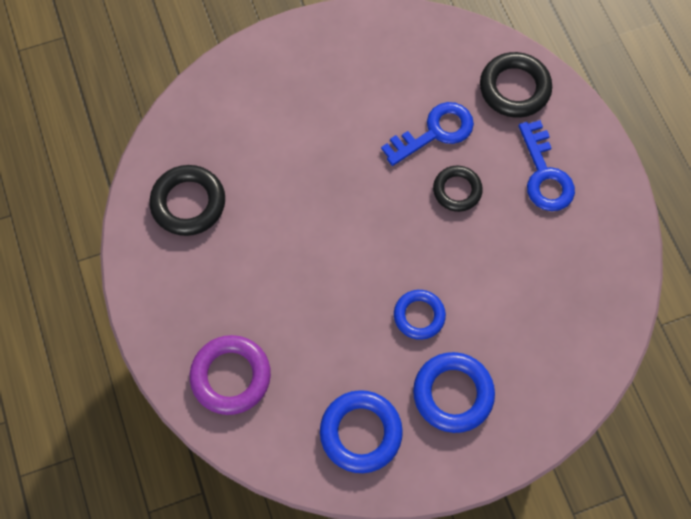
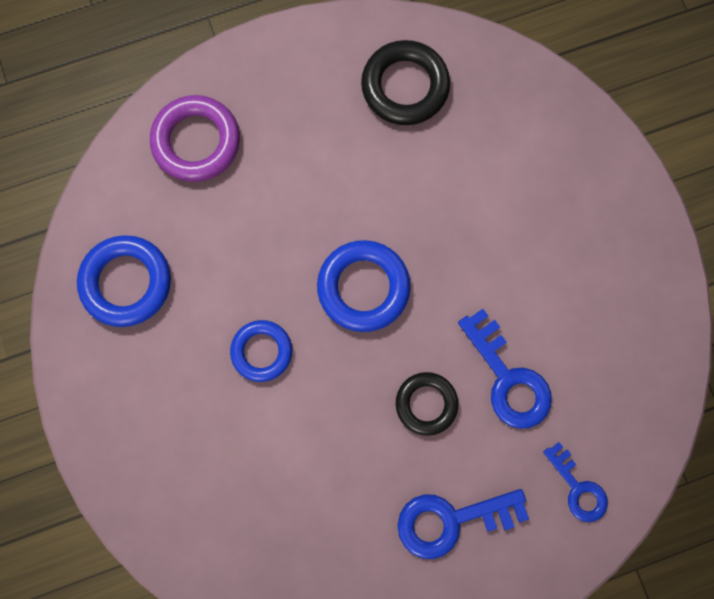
camera: 90 degrees right, 10 degrees up
blue ring [413,352,495,433] -> blue ring moved to [317,240,410,332]
black ring [480,52,552,118] -> blue key [543,442,608,522]

